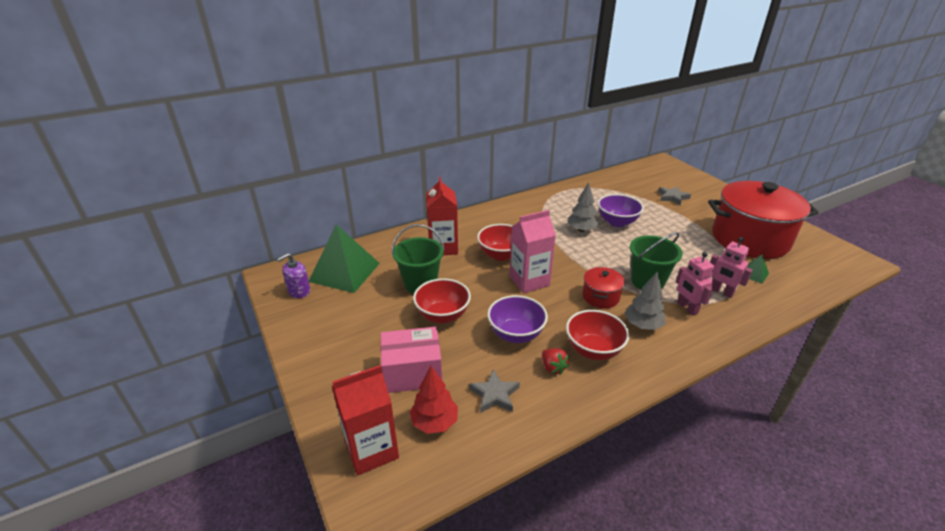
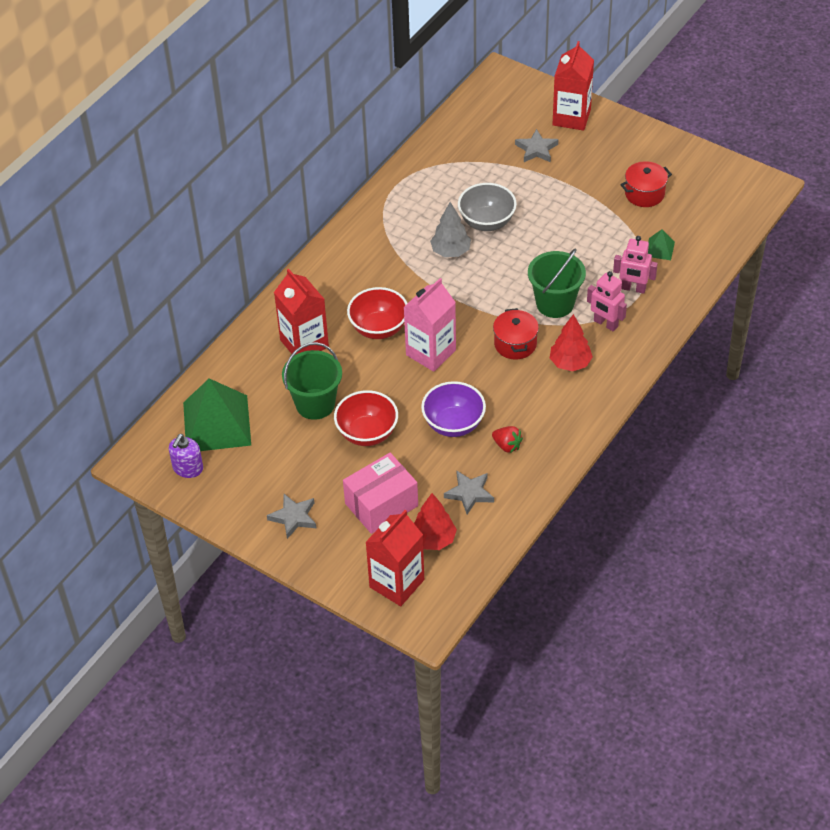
camera: 25 degrees left, 15 degrees up
red bowl [566,310,629,360] -> none
purple bowl [598,194,644,227] -> grey bowl [458,183,517,231]
grey tree [624,272,665,330] -> red tree [550,314,593,371]
red pot [708,181,819,259] -> red pot [620,161,672,207], size x0.44
none -> grey star [267,494,316,539]
none -> red carton [552,41,594,131]

